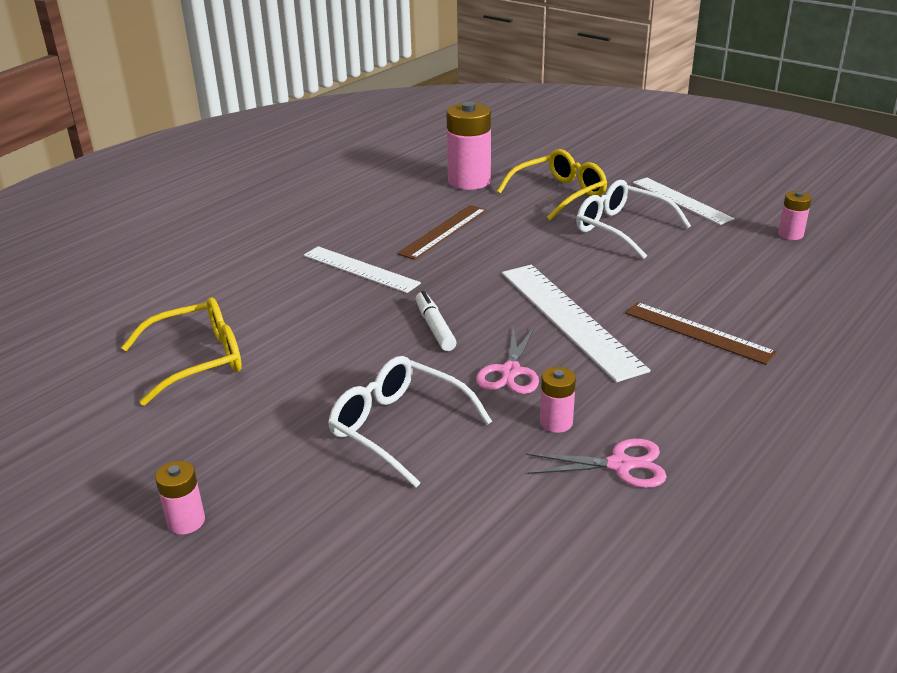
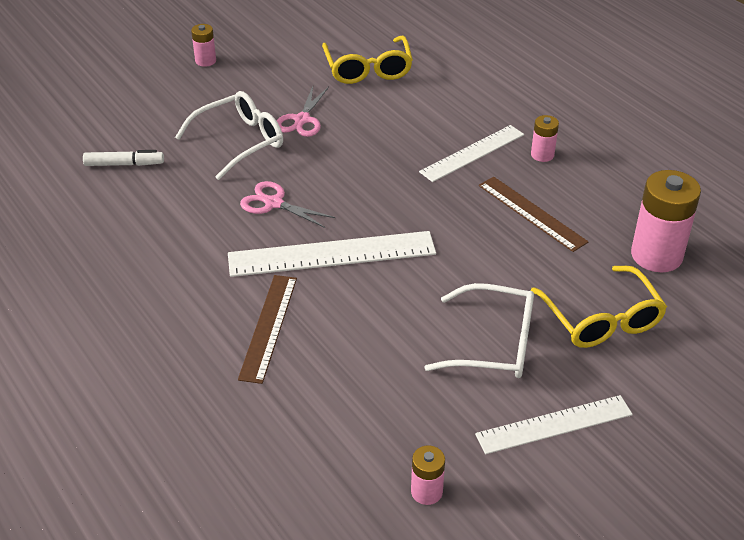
camera: 105 degrees right, 10 degrees up
white marker [416,291,457,351] -> white marker moved to [83,150,164,166]
pink scissors [526,439,667,488] -> pink scissors moved to [277,86,329,137]
pink battery [540,367,576,433] -> pink battery moved to [531,115,559,162]
white glasses [576,180,691,260] -> white glasses turned 45 degrees clockwise [424,283,534,378]
brown ruler [625,302,777,365] -> brown ruler turned 45 degrees counterclockwise [238,275,297,384]

